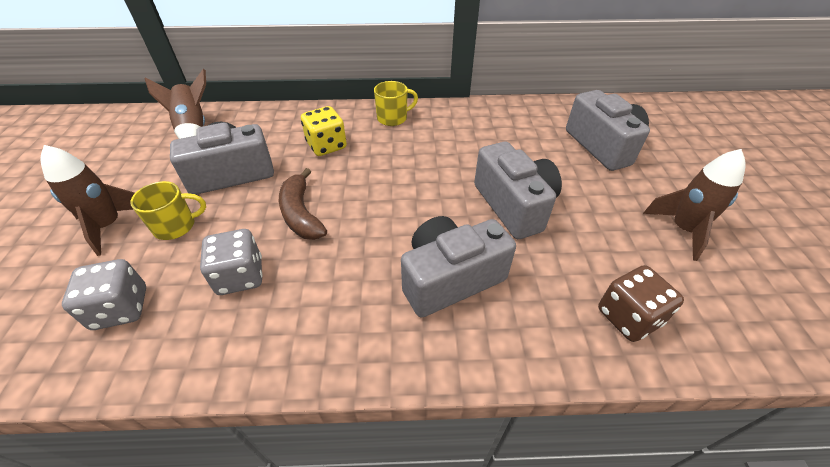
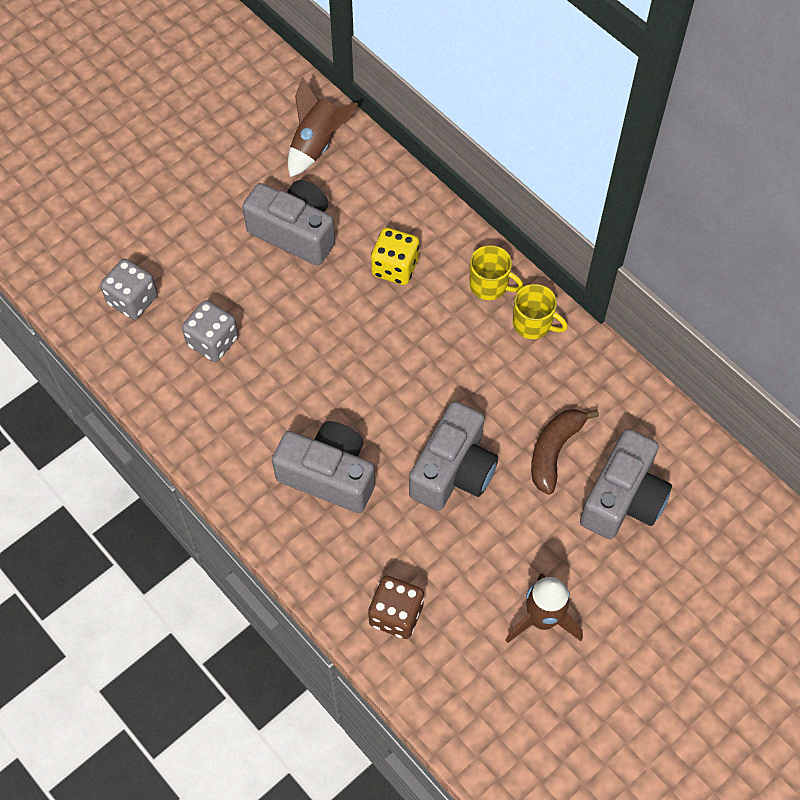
camera: 50 degrees right, 15 degrees up
brown rocket [40,145,135,256] -> none
yellow mug [130,181,206,240] -> yellow mug moved to [513,284,568,339]
brown banana [279,168,327,240] -> brown banana moved to [531,409,599,495]

